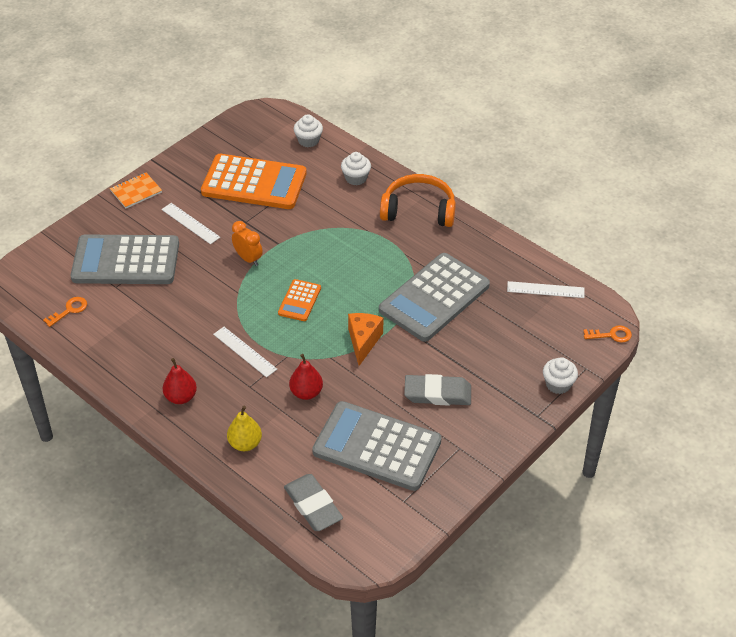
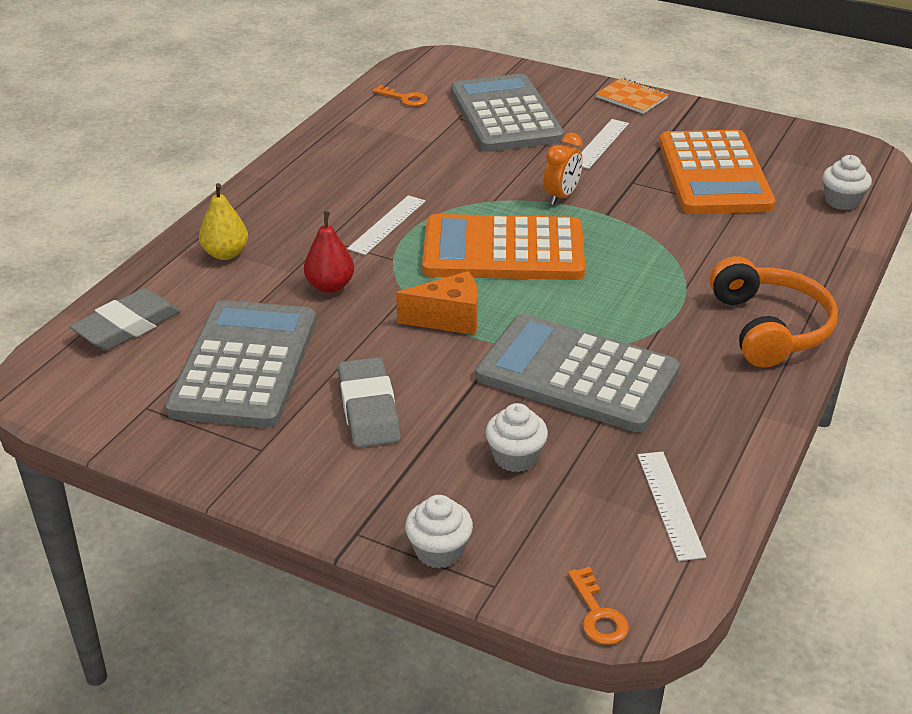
camera: 75 degrees right, 10 degrees down
red pear [163,358,197,404] -> none
orange calculator [278,279,321,321] -> orange calculator [422,214,585,280], size x2.11
white cupcake [341,152,371,185] -> white cupcake moved to [485,403,548,472]

